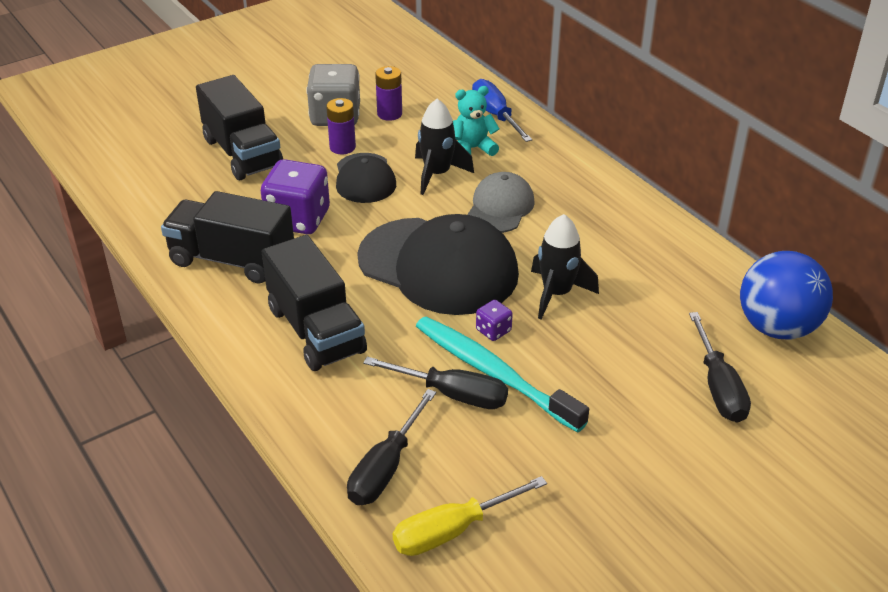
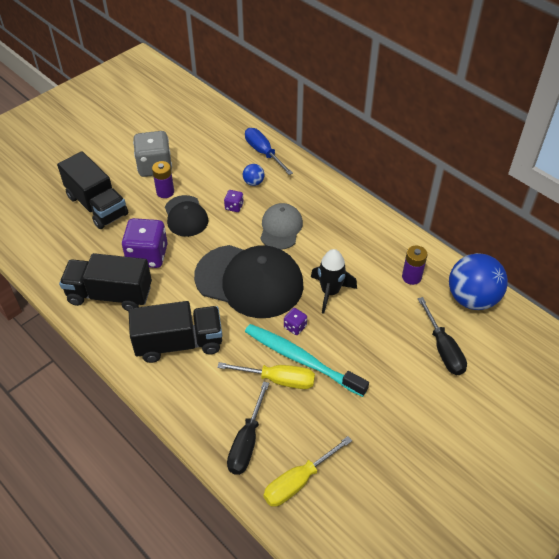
camera: 10 degrees left, 10 degrees up
black truck [262,235,367,371] -> black truck turned 60 degrees counterclockwise [129,301,222,363]
black screwdriver [363,357,508,409] -> yellow screwdriver [217,362,315,389]
purple battery [375,66,402,121] -> purple battery moved to [402,245,427,285]
black rocket [415,99,474,195] -> purple dice [224,190,244,212]
turquoise teddy bear [453,86,499,156] -> blue ball [243,164,264,186]

